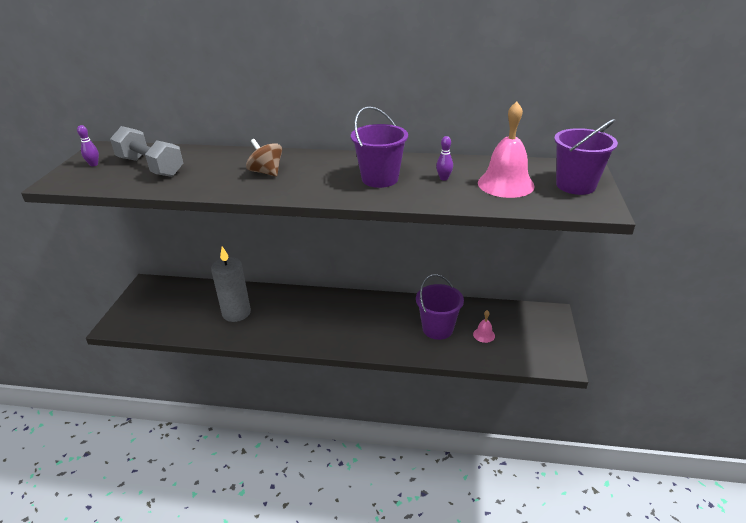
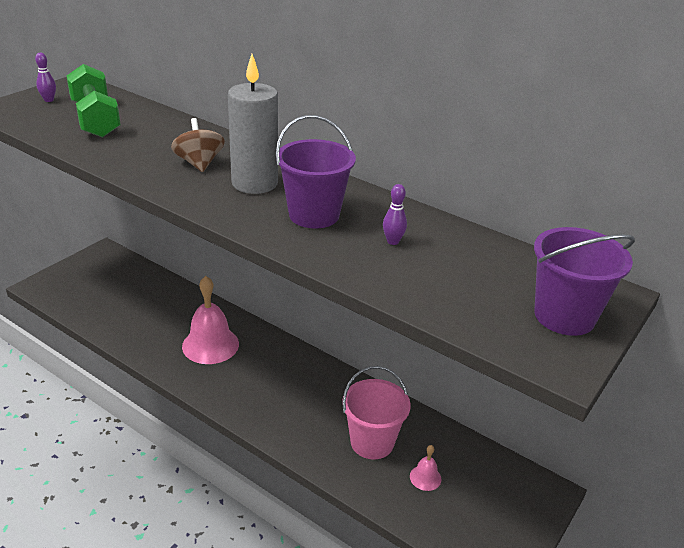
camera: 25 degrees right, 0 degrees up
grey dumbbell [110,126,183,177] -> green dumbbell [66,64,121,138]
grey candle [211,246,251,322] -> grey candle moved to [228,54,278,194]
purple bucket [416,274,464,340] -> pink bucket [342,366,411,459]
pink bell [478,101,535,198] -> pink bell moved to [182,276,239,364]

